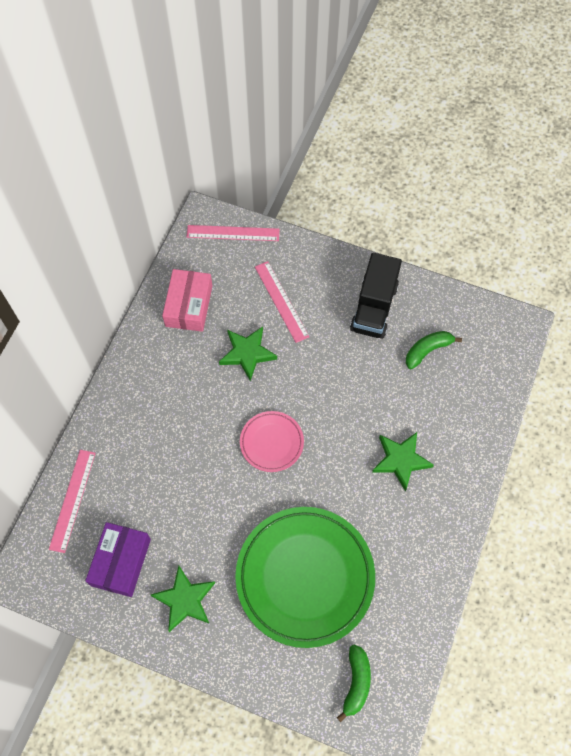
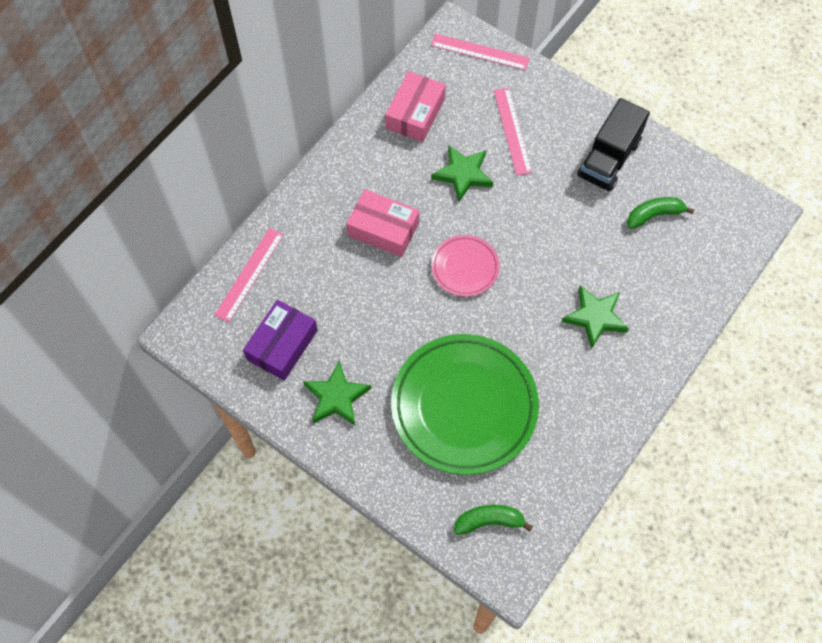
camera: 15 degrees right, 0 degrees up
green banana [337,644,371,722] -> green banana turned 120 degrees counterclockwise [454,505,533,535]
none -> pink box [346,189,419,257]

